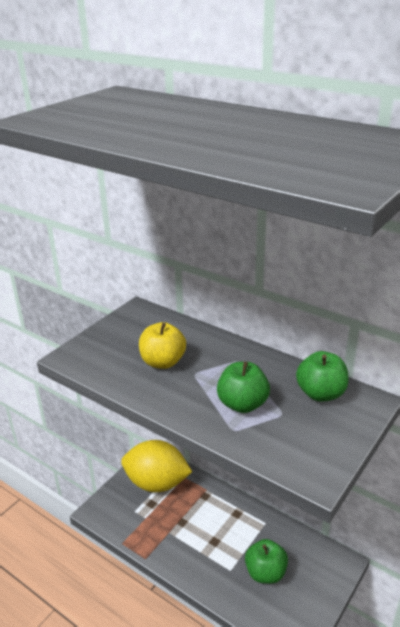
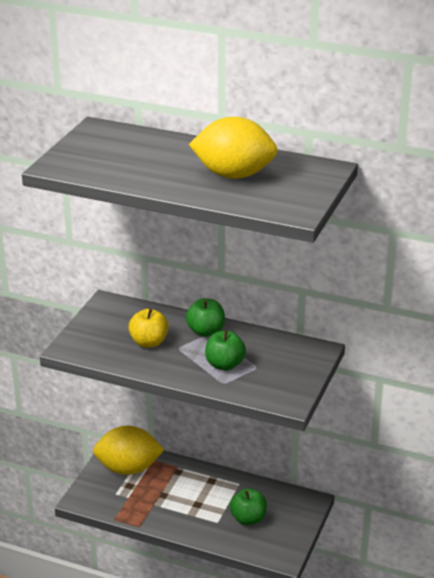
camera: 15 degrees left, 0 degrees up
green apple [296,351,349,402] -> green apple moved to [186,298,225,337]
none -> yellow lemon [189,117,278,179]

